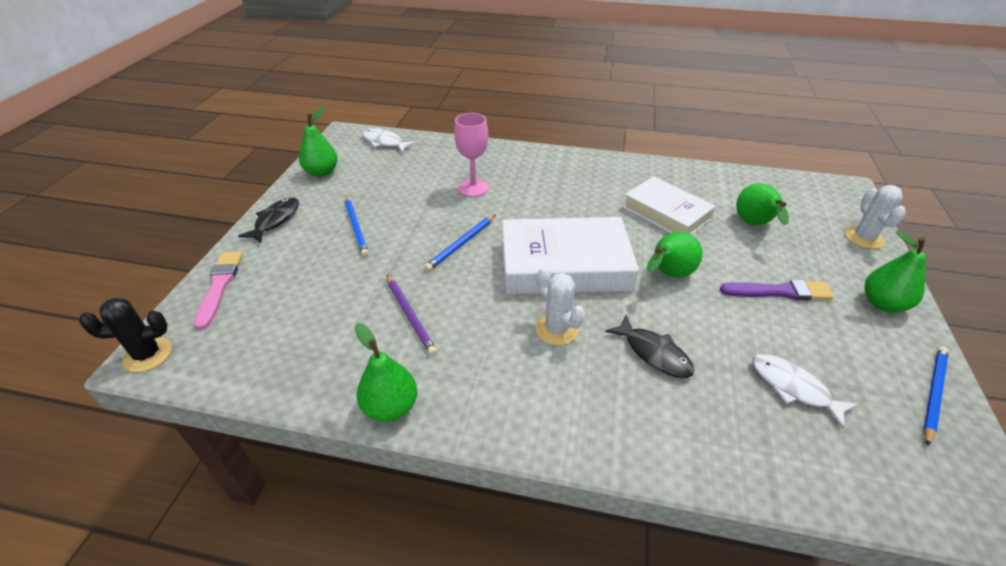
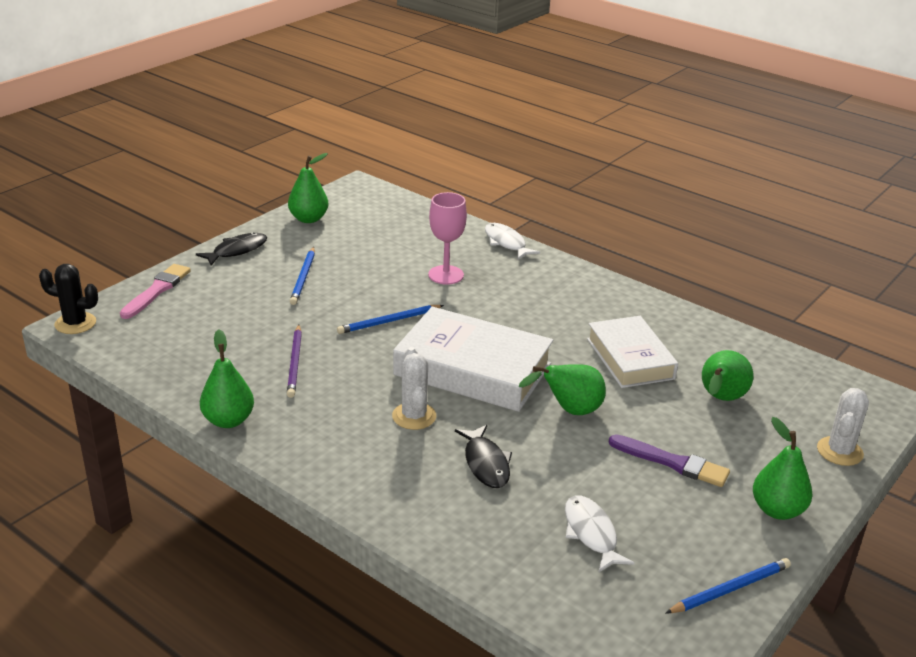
camera: 25 degrees right, 10 degrees down
white fish [362,128,416,152] -> white fish moved to [485,223,540,260]

